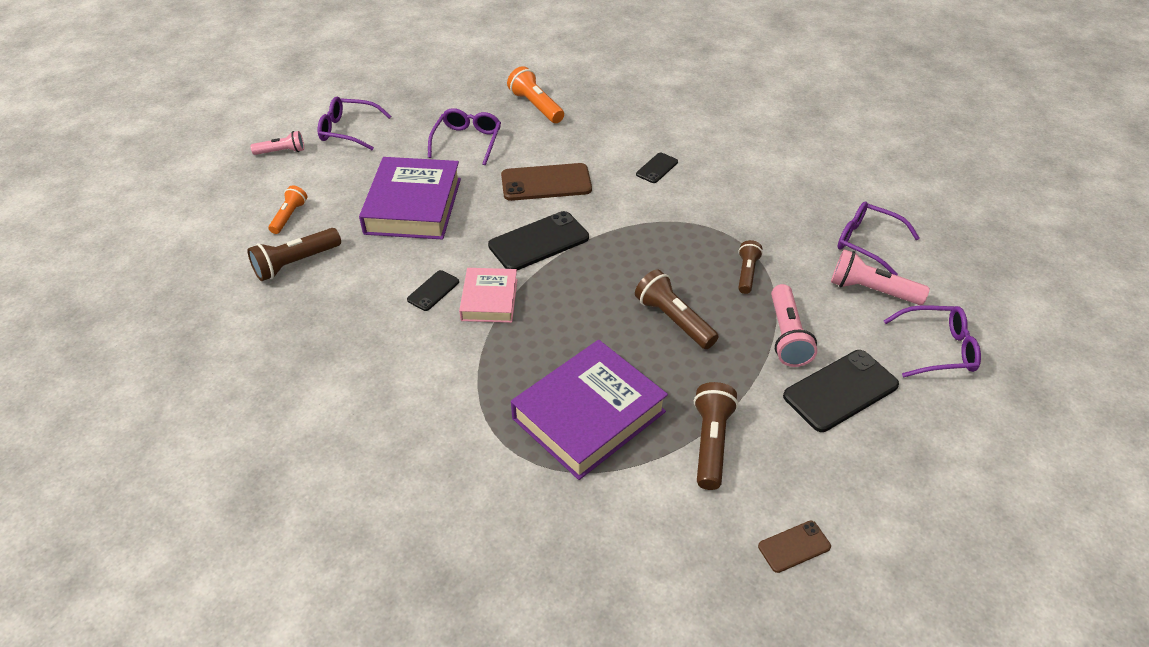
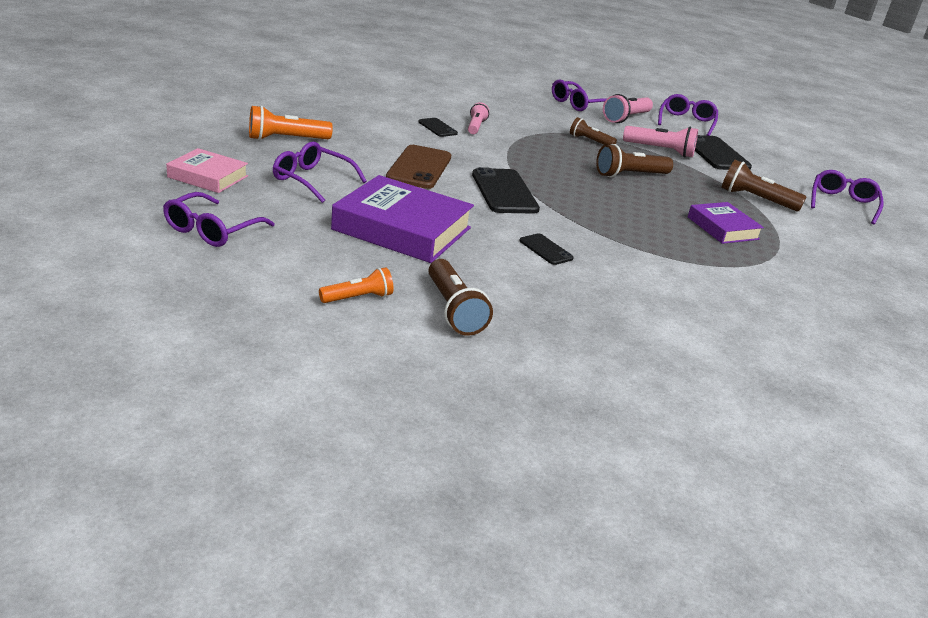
camera: 75 degrees left, 15 degrees down
pink flashlight [250,131,304,155] -> pink flashlight moved to [468,102,489,134]
orange flashlight [268,185,307,234] -> orange flashlight turned 120 degrees clockwise [319,267,394,303]
pink book [459,268,518,323] -> pink book moved to [166,148,248,193]
purple book [511,340,668,480] -> purple book [688,202,764,244], size x0.58
brown phone [758,521,831,573] -> purple glasses [811,170,884,224]

